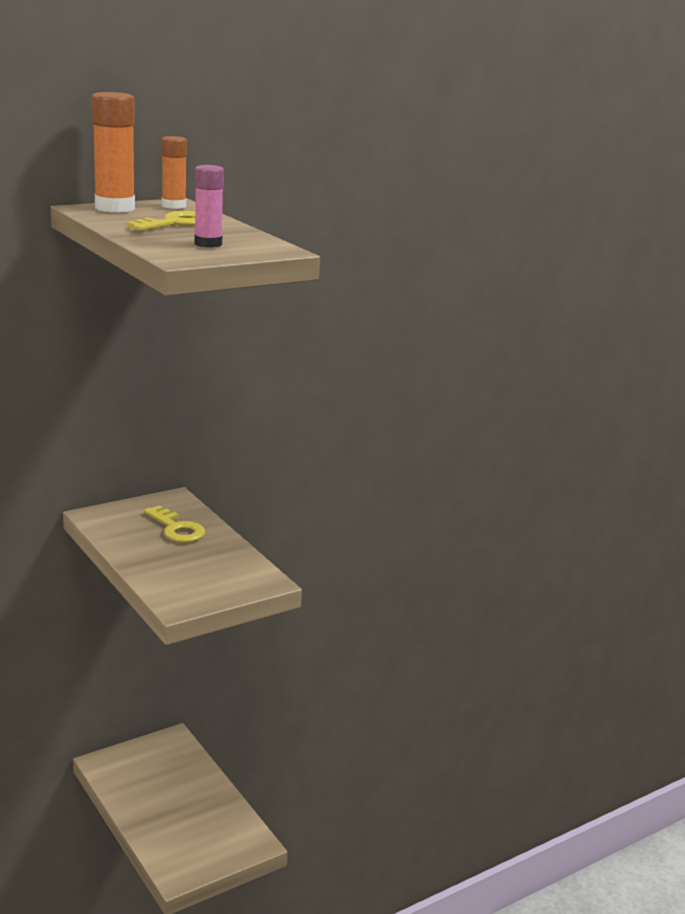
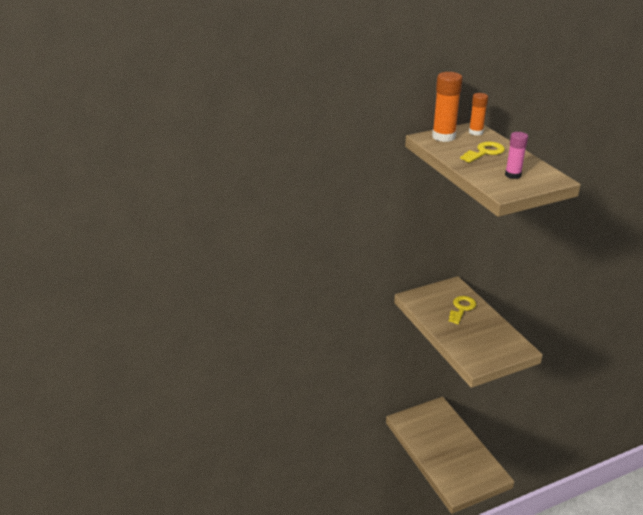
camera: 10 degrees right, 10 degrees up
yellow key [144,506,205,543] -> yellow key turned 120 degrees counterclockwise [449,296,476,324]

